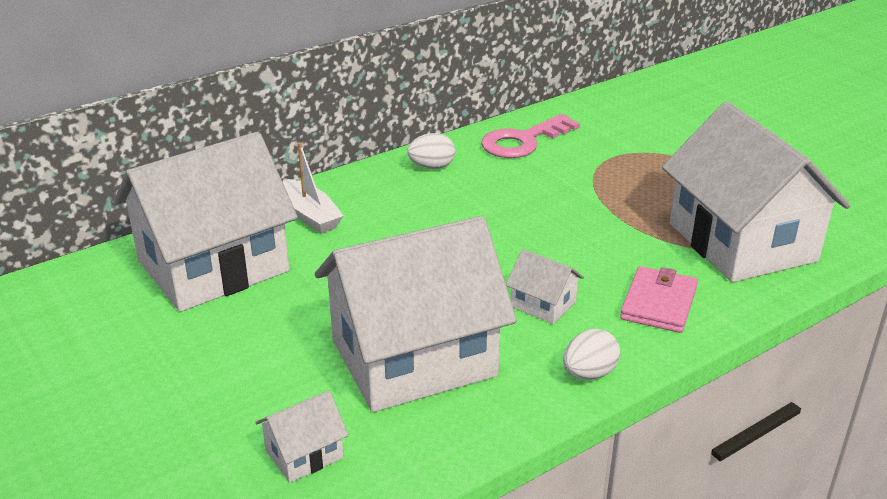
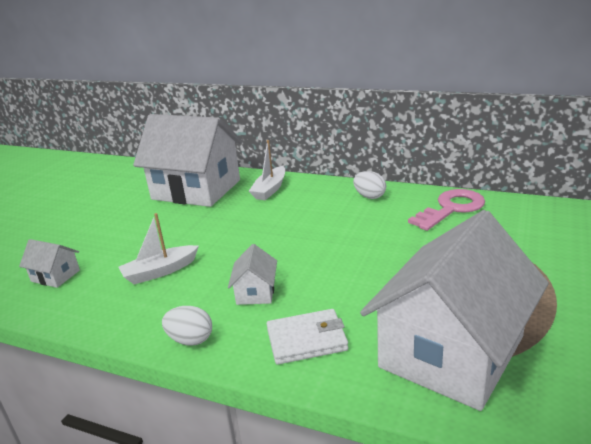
camera: 60 degrees right, 5 degrees down
white house [315,216,517,412] -> white boat [118,213,199,284]
pink key [481,114,580,158] -> pink key turned 120 degrees clockwise [408,189,485,231]
pink wallet [620,266,698,333] -> white wallet [267,309,348,365]

